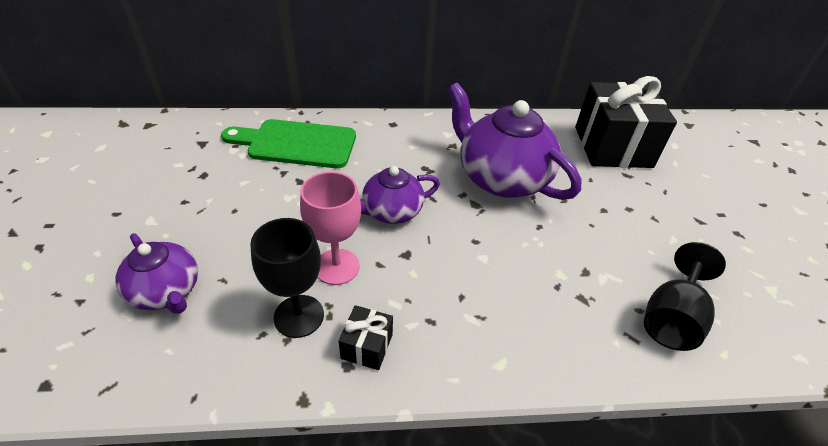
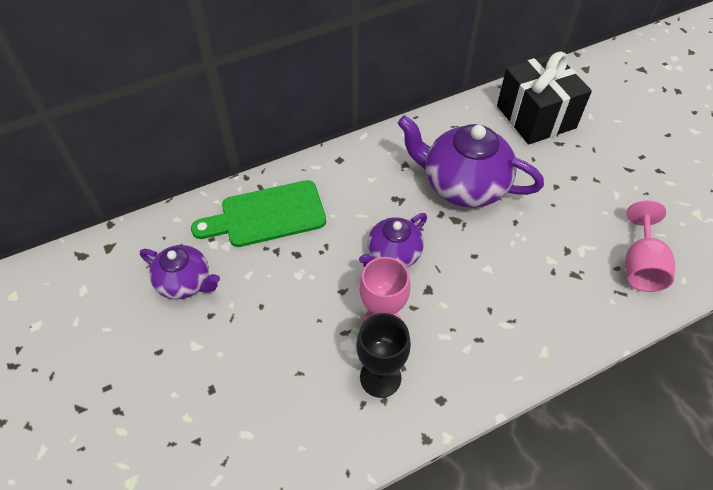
camera: 20 degrees left, 10 degrees up
purple teapot [116,233,198,314] -> purple teapot moved to [140,245,220,299]
black gift [338,305,393,370] -> none
black goblet [644,242,726,351] -> pink goblet [625,200,675,292]

